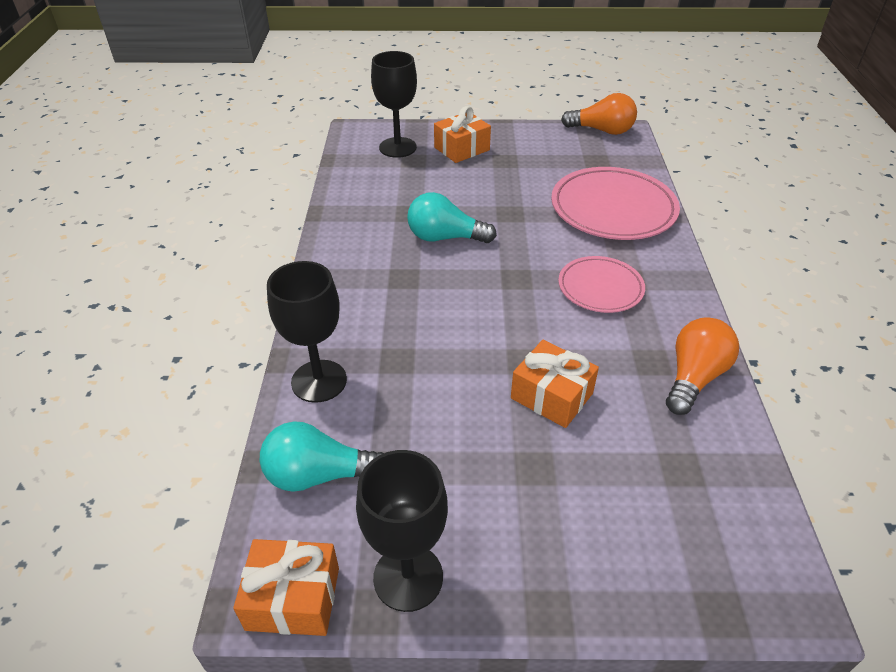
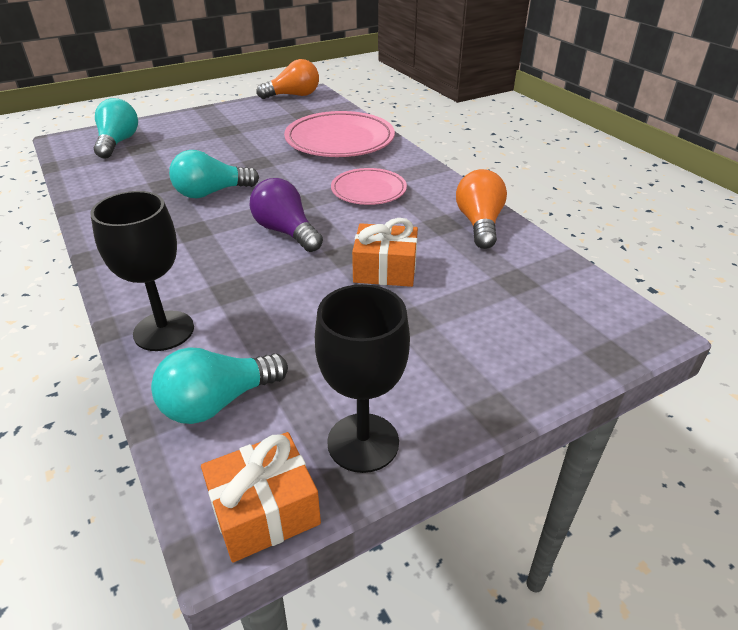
camera: 30 degrees left, 5 degrees down
black goblet [371,51,417,158] -> turquoise light bulb [94,98,138,159]
orange gift [434,106,491,163] -> none
none -> purple light bulb [250,178,323,252]

